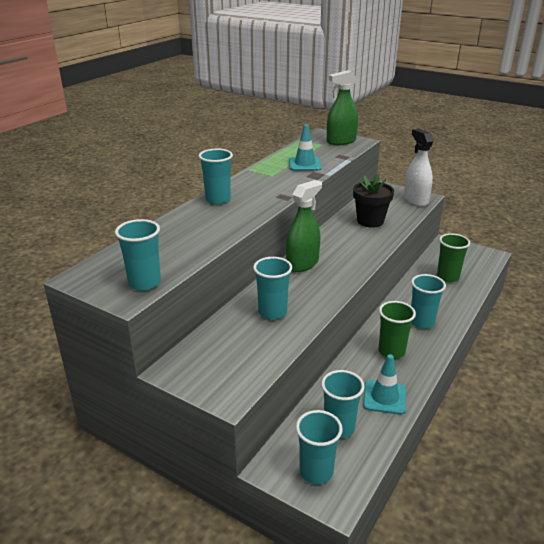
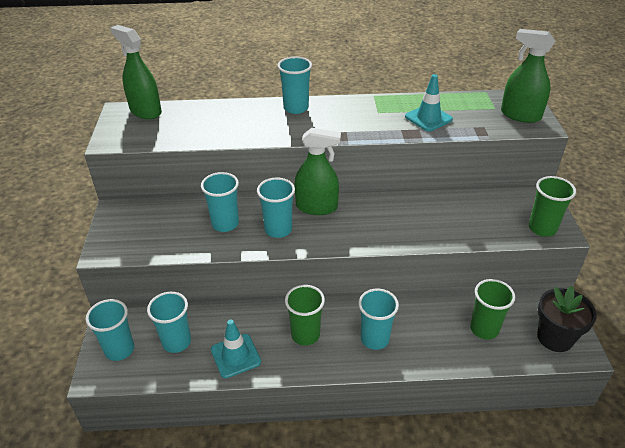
camera: 55 degrees right, 10 degrees up
turquoise cup [115,219,161,291] -> turquoise cup moved to [257,178,295,238]
black flower pot [353,174,394,228] -> black flower pot moved to [537,286,597,352]
white spray bottle [404,129,433,207] -> green cup [529,176,576,237]
none -> green spray bottle [110,25,162,119]

